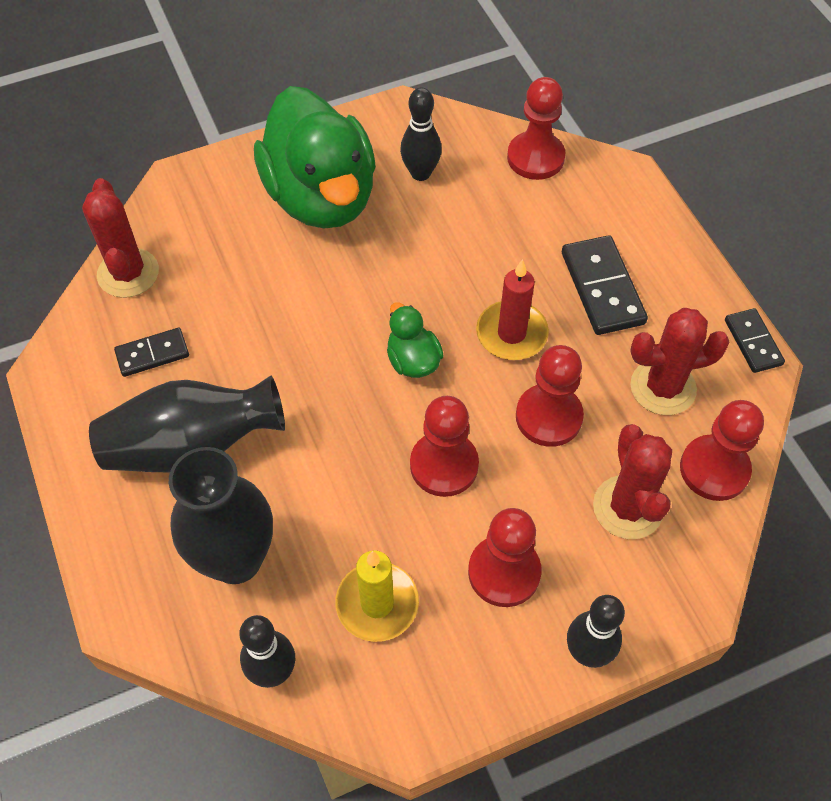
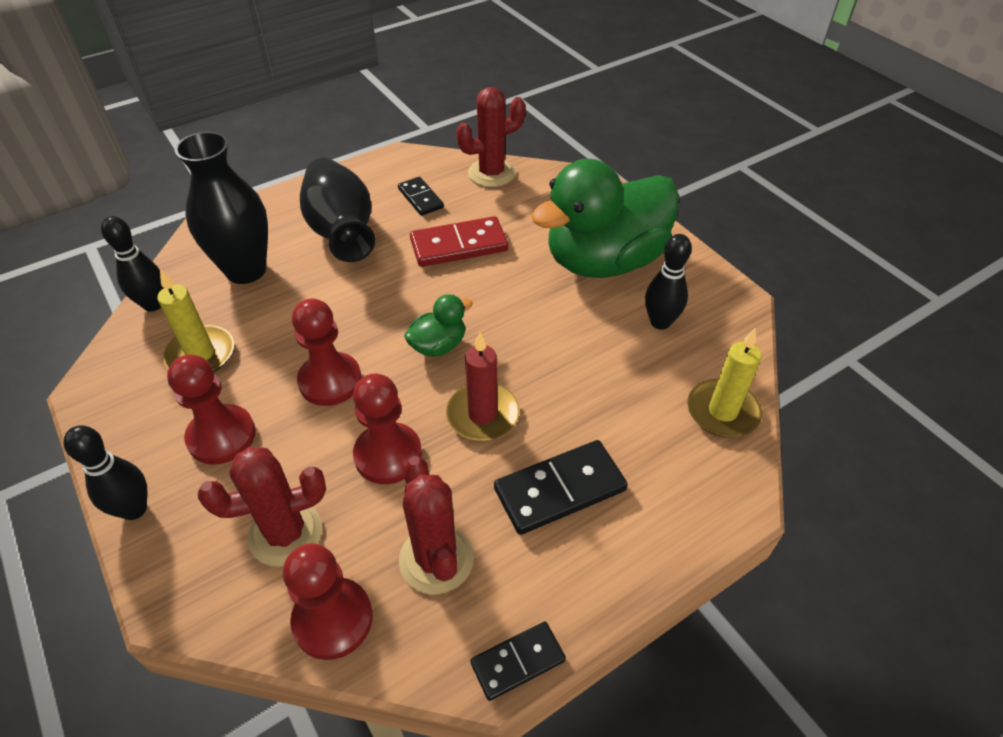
camera: 80 degrees right, 10 degrees down
red pawn [507,77,565,180] -> yellow candle [687,328,762,438]
none -> red domino [410,216,508,267]

